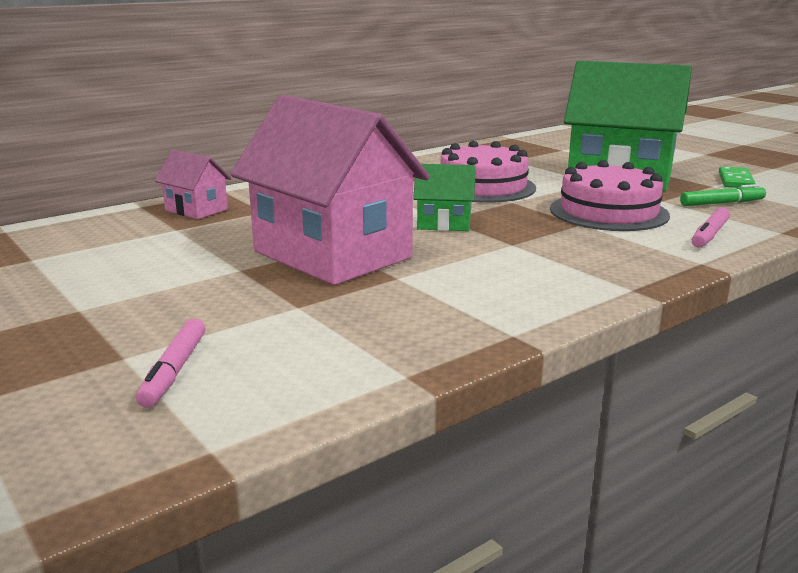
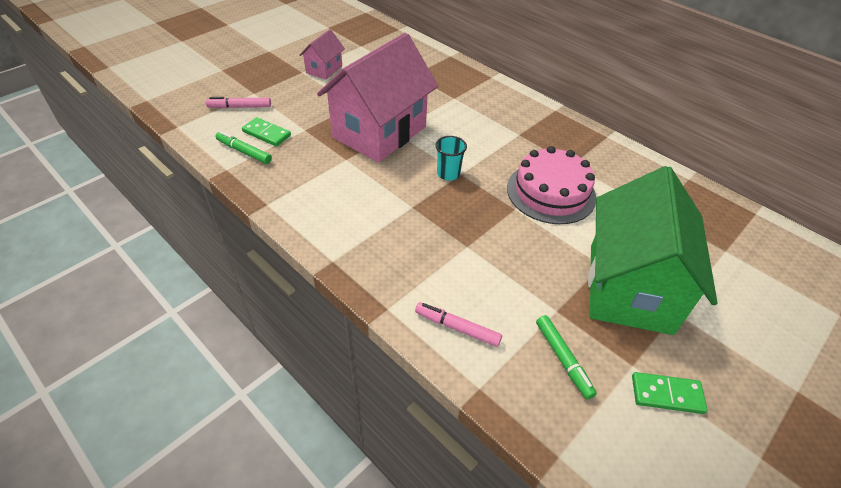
camera: 80 degrees right, 25 degrees up
pink house [155,150,232,219] -> pink house moved to [299,29,345,80]
green house [413,164,476,231] -> turquoise cup [435,136,467,181]
pink cake [550,160,670,231] -> none
none -> green marker [215,131,272,164]
none -> green domino [242,117,291,147]

